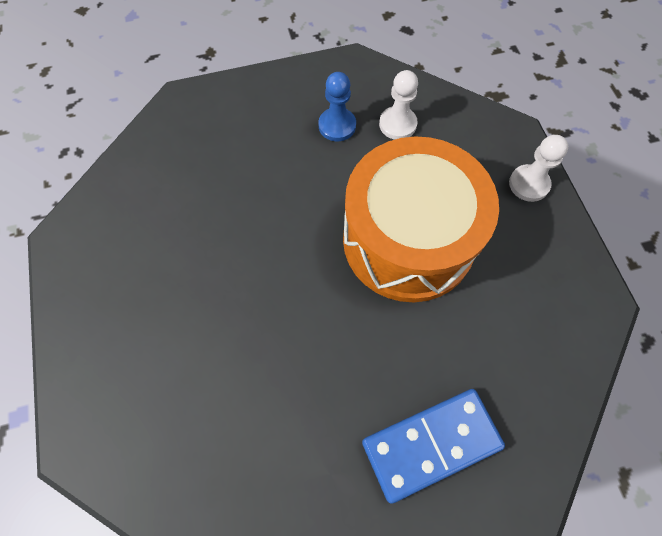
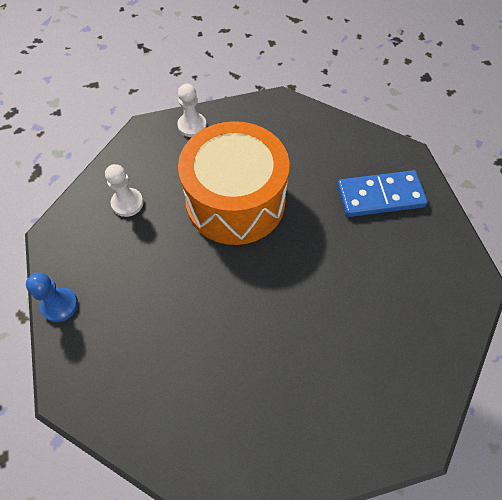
camera: 90 degrees left, 5 degrees down
blue pawn [319,72,356,141] -> blue pawn moved to [26,273,78,322]
blue domino [362,389,505,504] -> blue domino turned 75 degrees counterclockwise [337,170,428,217]

